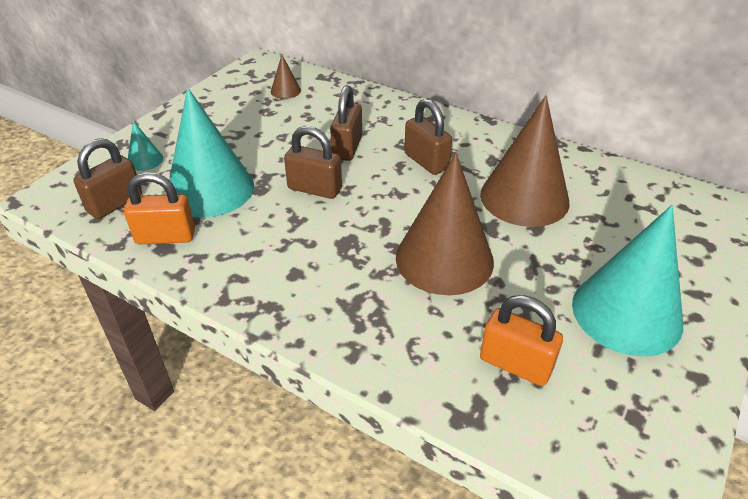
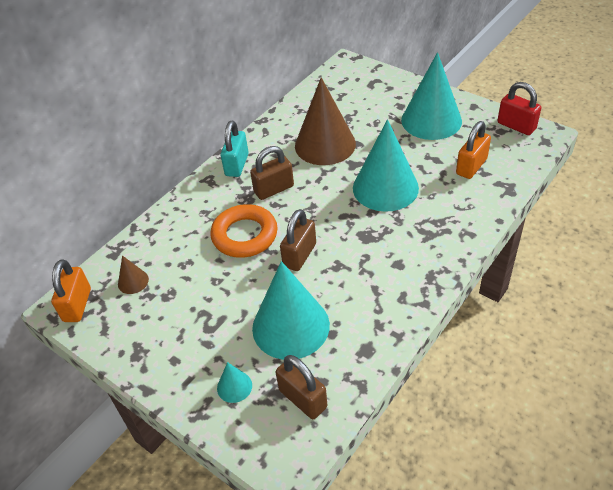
camera: 80 degrees left, 5 degrees up
orange padlock [124,172,195,244] -> orange padlock moved to [51,260,91,322]
brown padlock [330,85,362,161] -> orange ring [210,204,278,258]
brown cone [396,153,494,295] -> turquoise cone [353,119,419,212]
none -> turquoise padlock [221,121,249,177]
none -> red padlock [497,82,541,135]

